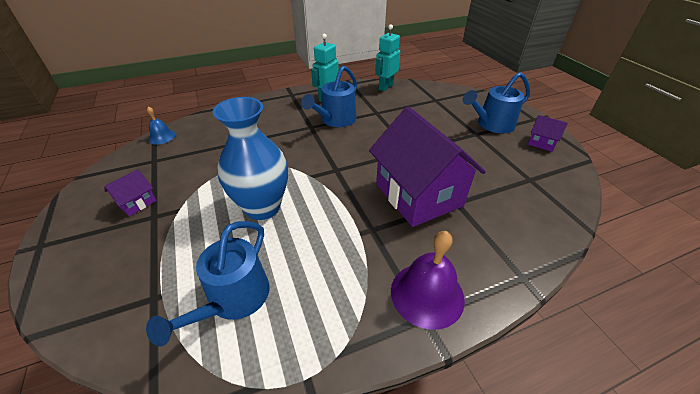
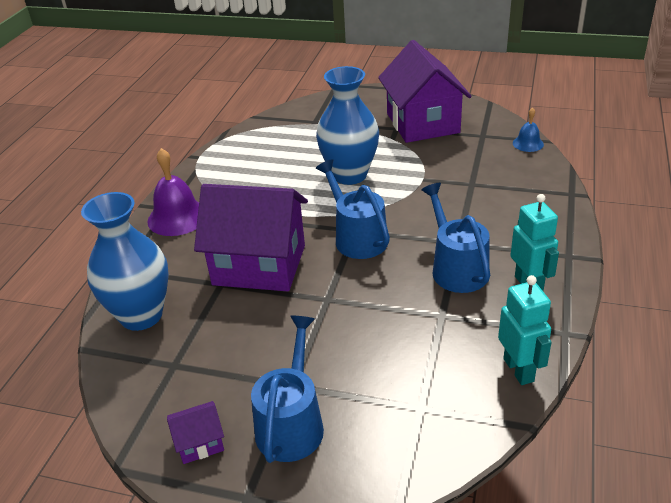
camera: 130 degrees right, 5 degrees down
purple house [104,169,157,216] -> purple house [378,40,472,143], size x2.44
blue watering can [146,221,269,346] -> blue watering can moved to [316,159,390,259]
none -> blue vase [81,192,169,331]

